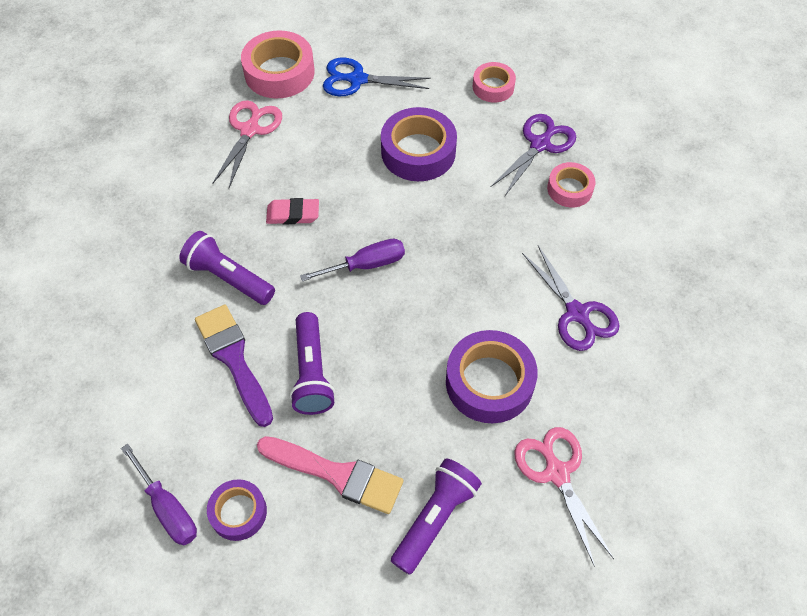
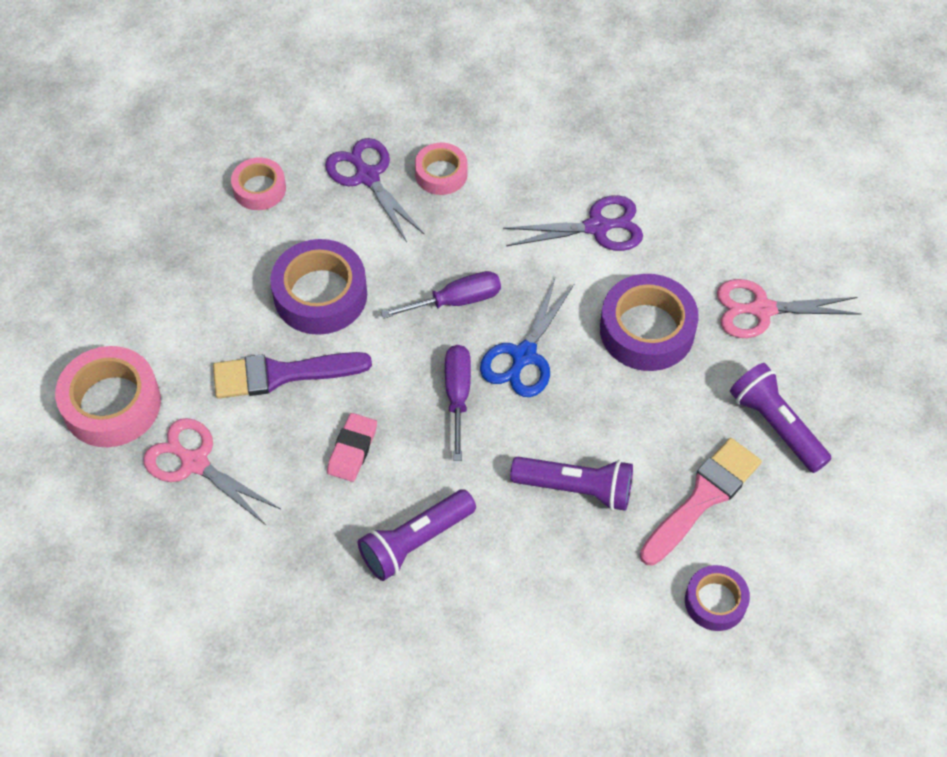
camera: 70 degrees left, 0 degrees up
purple screwdriver [121,444,197,545] -> purple screwdriver moved to [381,271,501,319]
purple brush [195,305,273,427] -> purple brush moved to [213,352,372,399]
blue scissors [323,58,431,96] -> blue scissors moved to [480,279,575,397]

